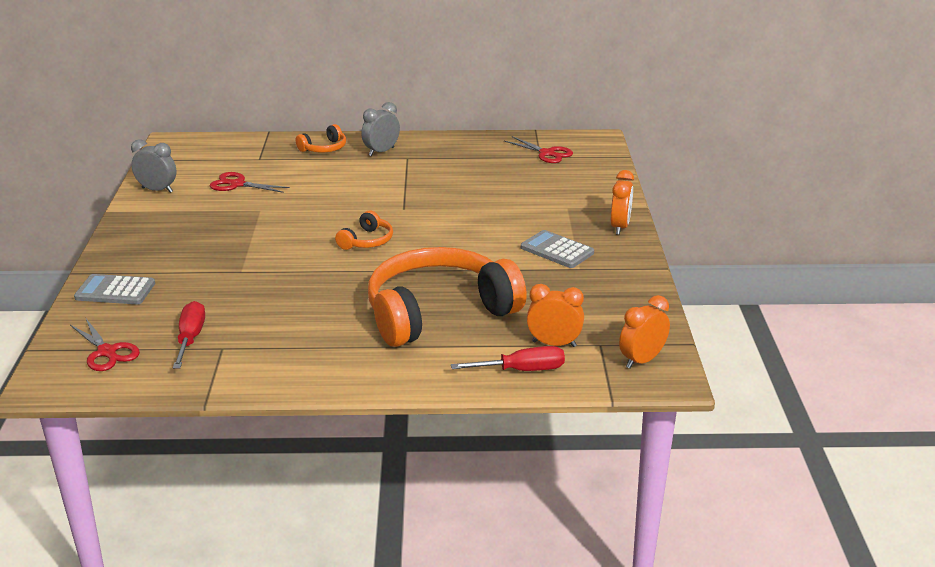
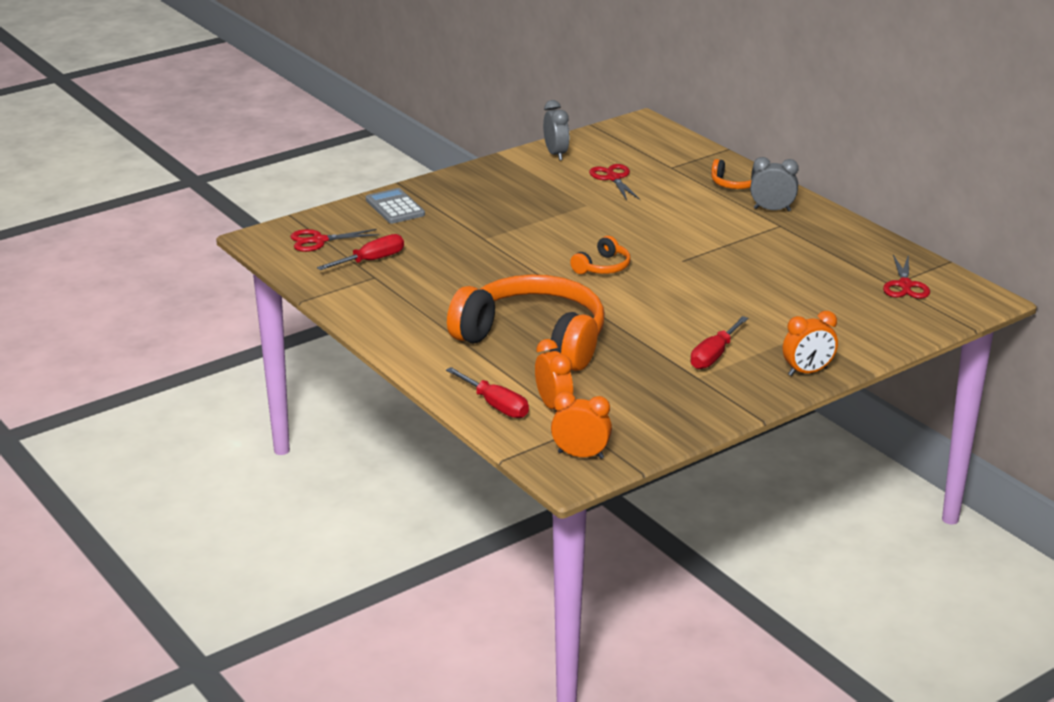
camera: 55 degrees right, 0 degrees up
red scissors [70,319,140,371] -> red scissors turned 60 degrees clockwise [290,229,380,252]
orange headphones [335,210,393,250] -> orange headphones turned 45 degrees counterclockwise [570,236,631,274]
grey calculator [521,230,594,268] -> red screwdriver [690,316,748,369]

